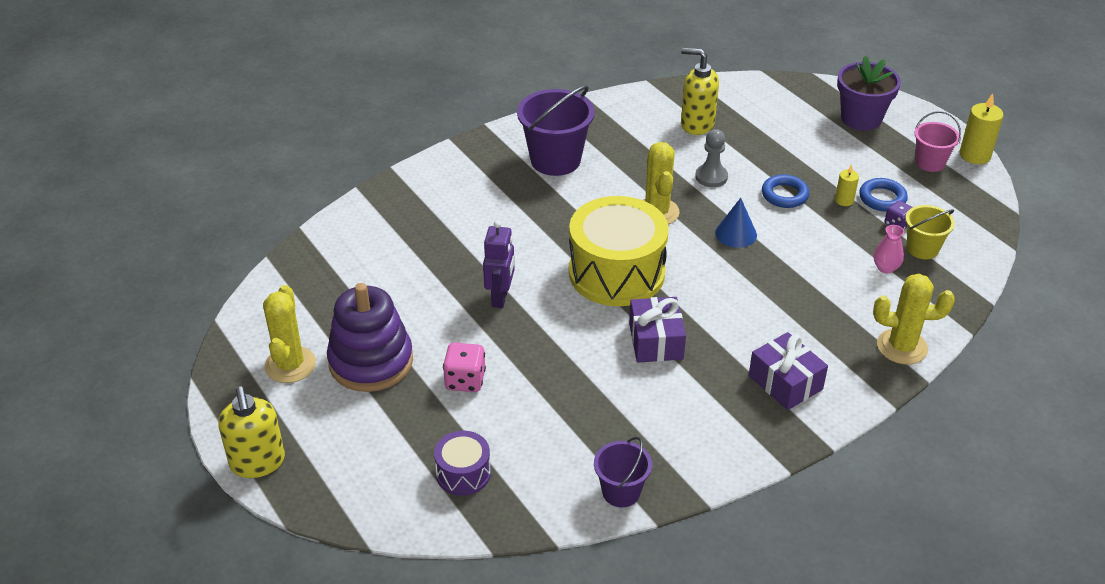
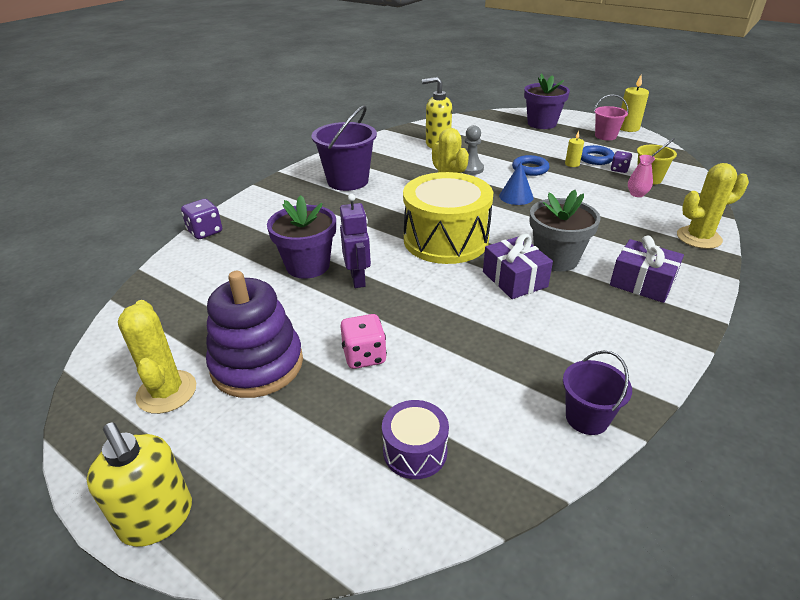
camera: 20 degrees left, 5 degrees down
none -> purple dice [181,199,222,239]
none -> purple flower pot [267,195,336,279]
none -> grey flower pot [529,190,601,271]

